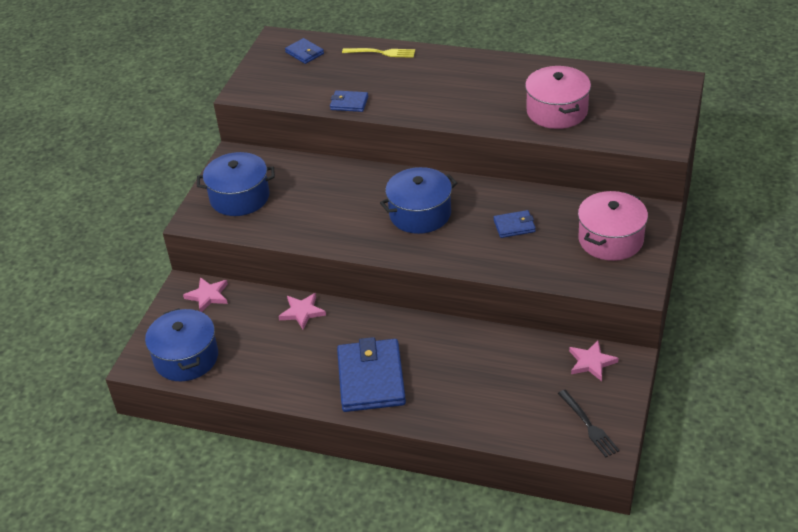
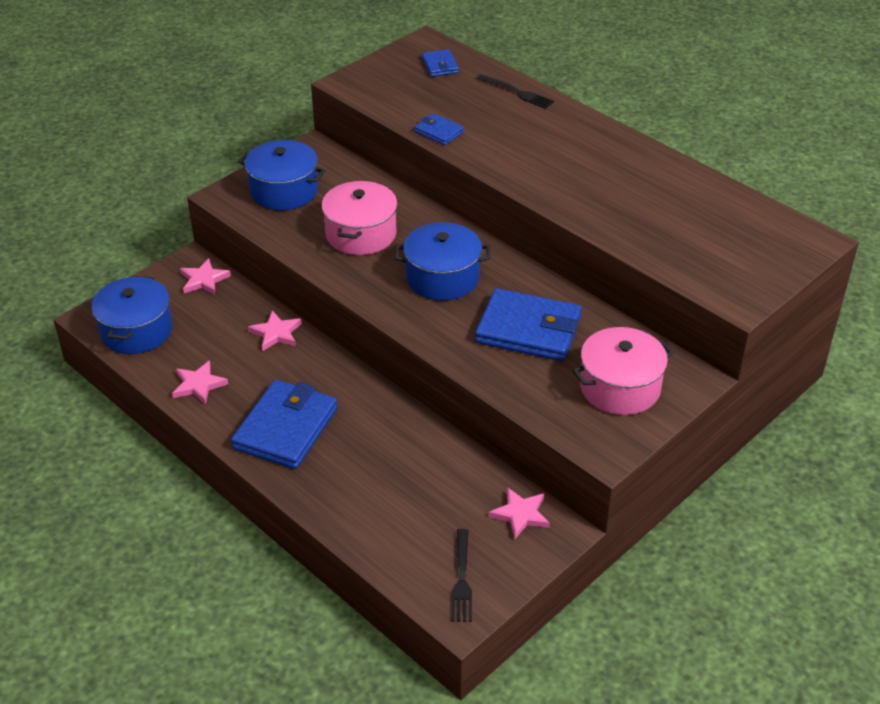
camera: 25 degrees right, 0 degrees up
yellow fork [342,48,415,58] -> black fork [477,74,554,109]
blue wallet [494,210,536,238] -> blue wallet [475,288,582,361], size x2.07
pink pot [525,66,591,129] -> pink pot moved to [322,181,397,255]
none -> pink star [172,361,228,405]

